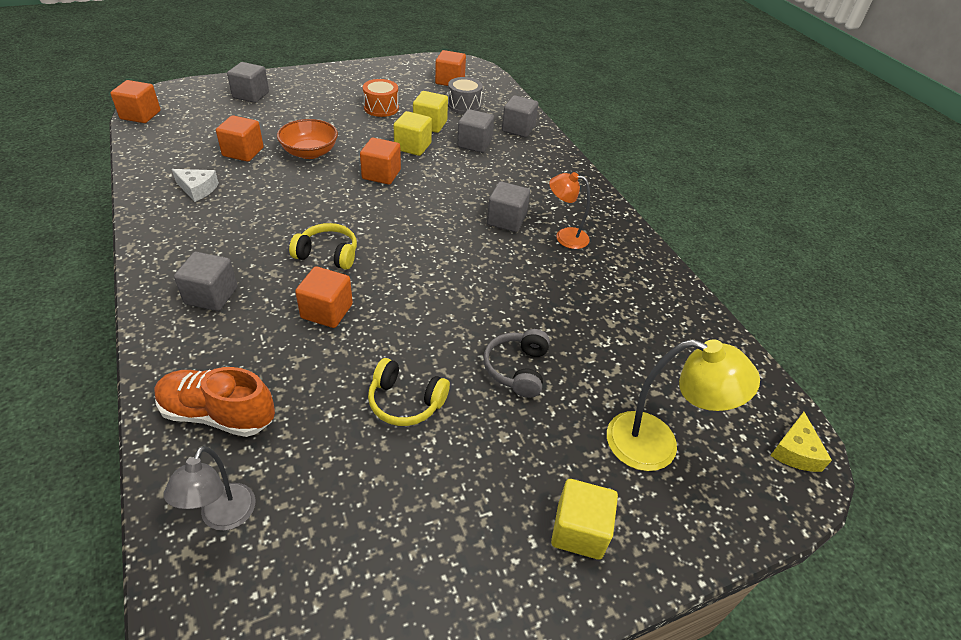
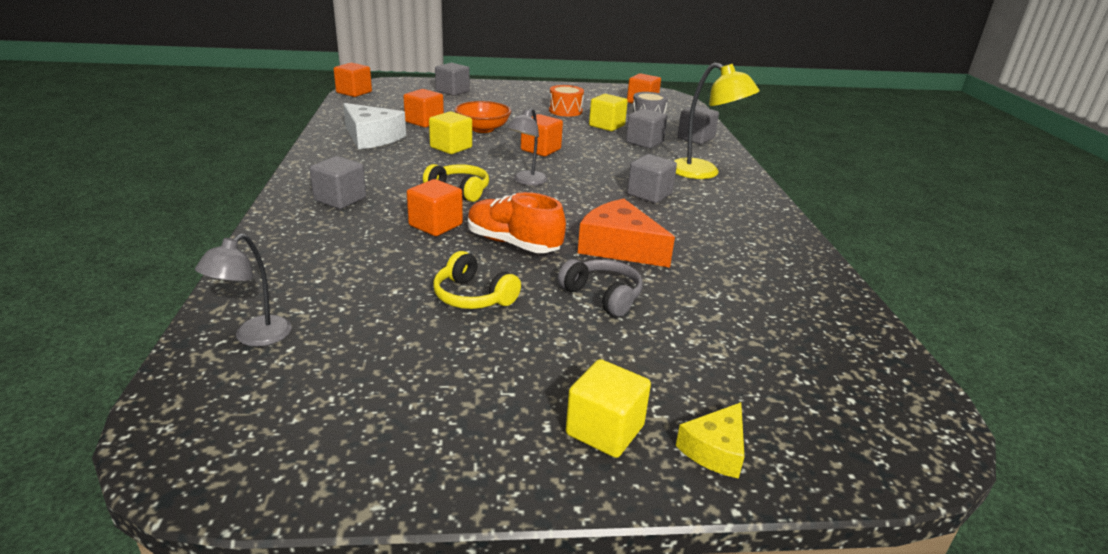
camera: 20 degrees right, 15 degrees down
orange shoe [154,367,275,437] -> orange shoe moved to [468,192,566,253]
white cheese [172,169,219,202] -> white cheese [343,103,406,149], size x1.75
yellow cube [393,111,432,156] -> yellow cube moved to [429,111,472,154]
grey headphones [483,329,550,398] -> grey headphones turned 105 degrees clockwise [558,259,643,317]
orange lamp [549,172,590,249] -> none
yellow lamp [607,339,760,471] -> yellow lamp moved to [674,63,760,179]
yellow cheese [770,412,832,472] -> yellow cheese moved to [676,402,745,479]
none -> grey lamp [507,108,548,185]
none -> orange cheese [578,199,675,268]

